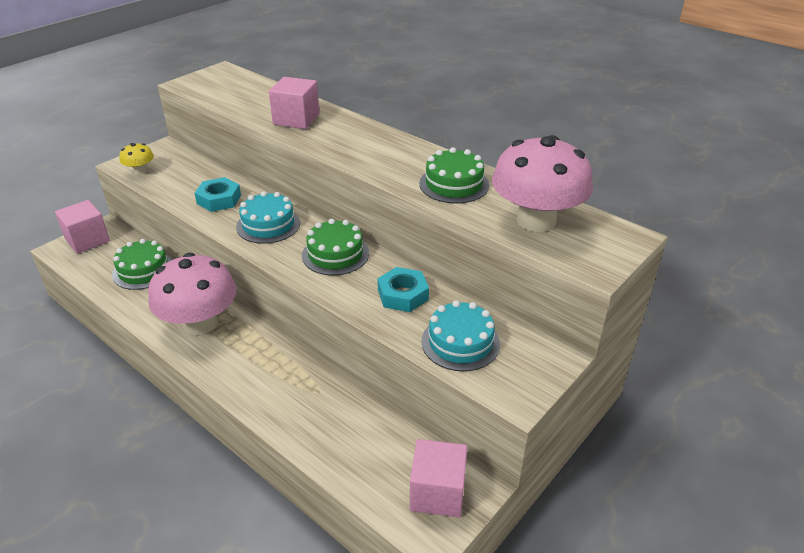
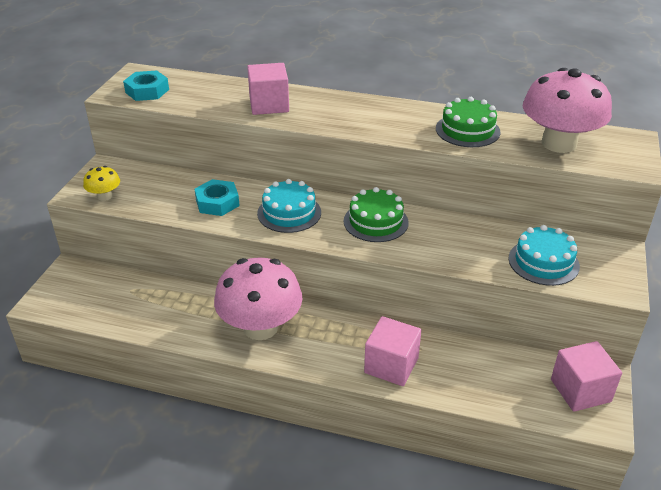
camera: 25 degrees left, 0 degrees up
pink cube [55,200,110,254] -> pink cube moved to [364,316,421,386]
green cake [112,239,172,290] -> none
turquoise nut [377,267,429,312] -> turquoise nut moved to [123,70,169,101]

